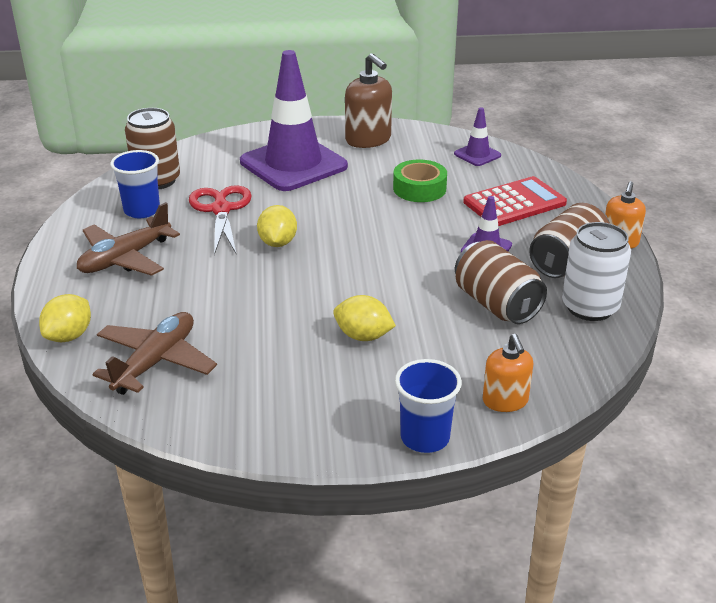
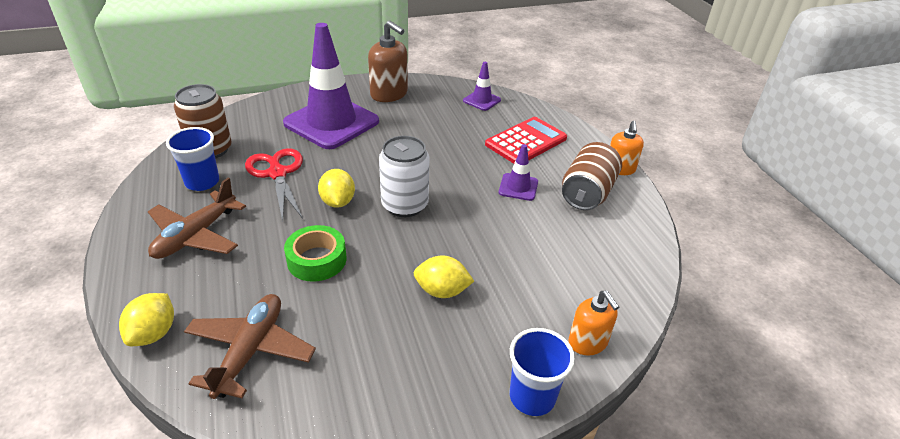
camera: 15 degrees left, 5 degrees up
green tape [393,160,447,202] -> green tape moved to [284,225,346,282]
brown can [455,240,547,324] -> none
white can [562,222,631,321] -> white can moved to [379,136,429,217]

